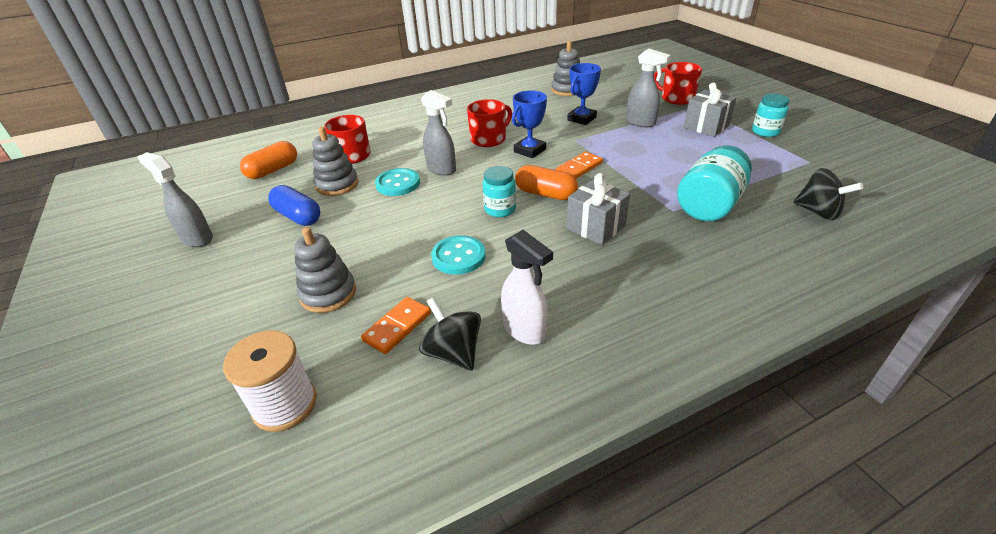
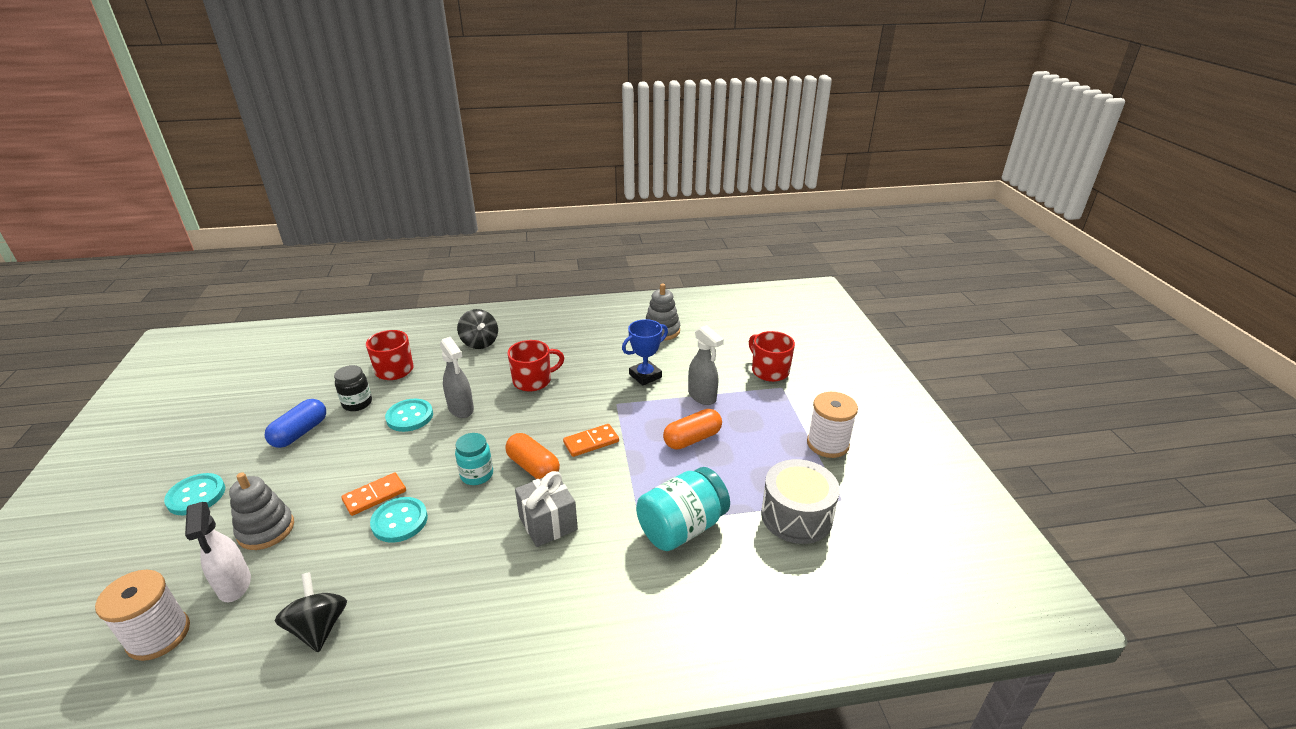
camera: 15 degrees right, 5 degrees down
grey spray bottle [137,152,213,247] -> none
orange capsule [240,141,297,179] -> orange capsule moved to [663,409,722,450]
blue capsule [268,185,320,226] -> blue capsule turned 60 degrees clockwise [265,399,326,448]
grey stacking toy [312,127,358,196] -> black jar [334,365,372,411]
orange domino [361,297,431,354] -> orange domino moved to [341,472,406,516]
white spray bottle [501,230,553,345] -> white spray bottle moved to [185,502,251,602]
blue trophy [512,90,547,158] -> none
grey gift [684,83,736,137] -> none
turquoise jar [752,93,789,137] -> white spool [807,392,858,458]
black spinning top [794,168,863,220] -> black spinning top moved to [457,309,498,349]
none -> turquoise button [164,473,225,515]
none -> grey drum [761,459,840,544]

